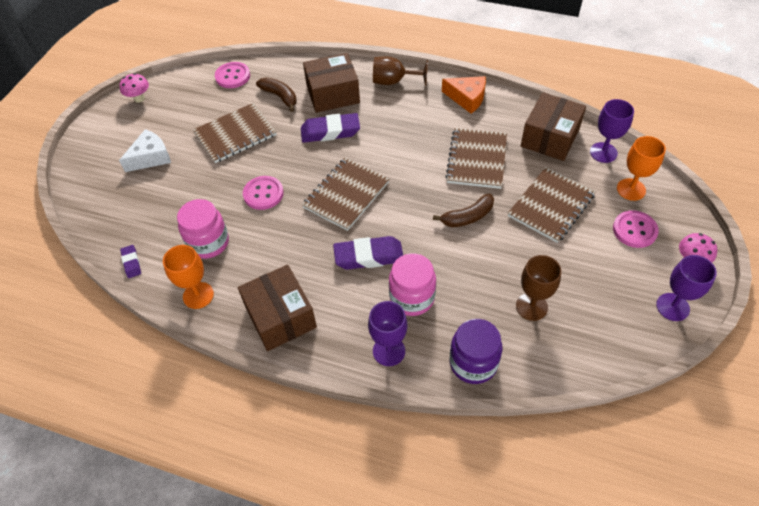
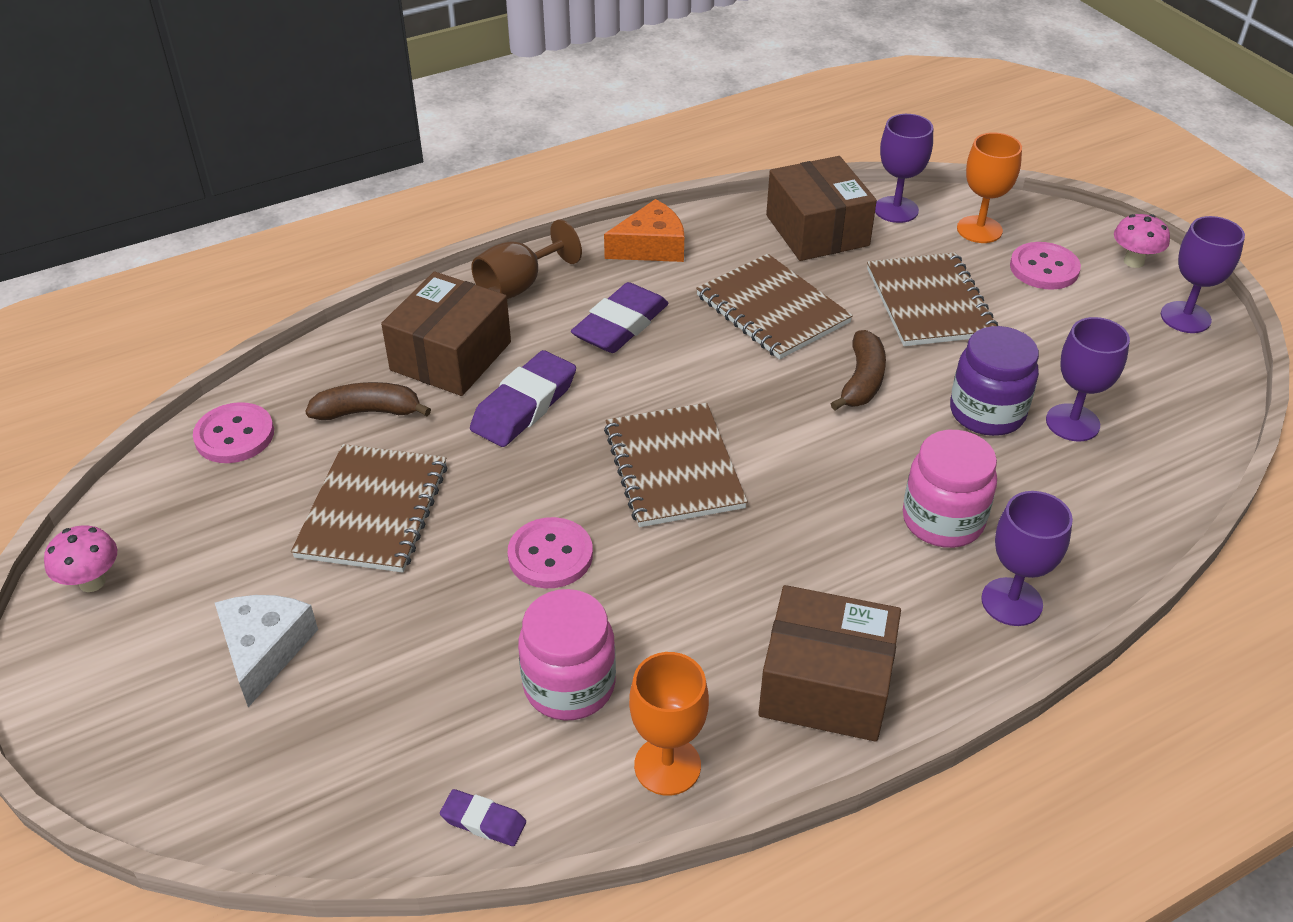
camera: 50 degrees left, 10 degrees down
purple eraser [333,236,403,270] -> purple eraser moved to [571,282,669,353]
purple jar [450,319,502,384] -> purple jar moved to [950,326,1039,436]
brown goblet [516,255,561,321] -> purple goblet [1046,317,1130,441]

